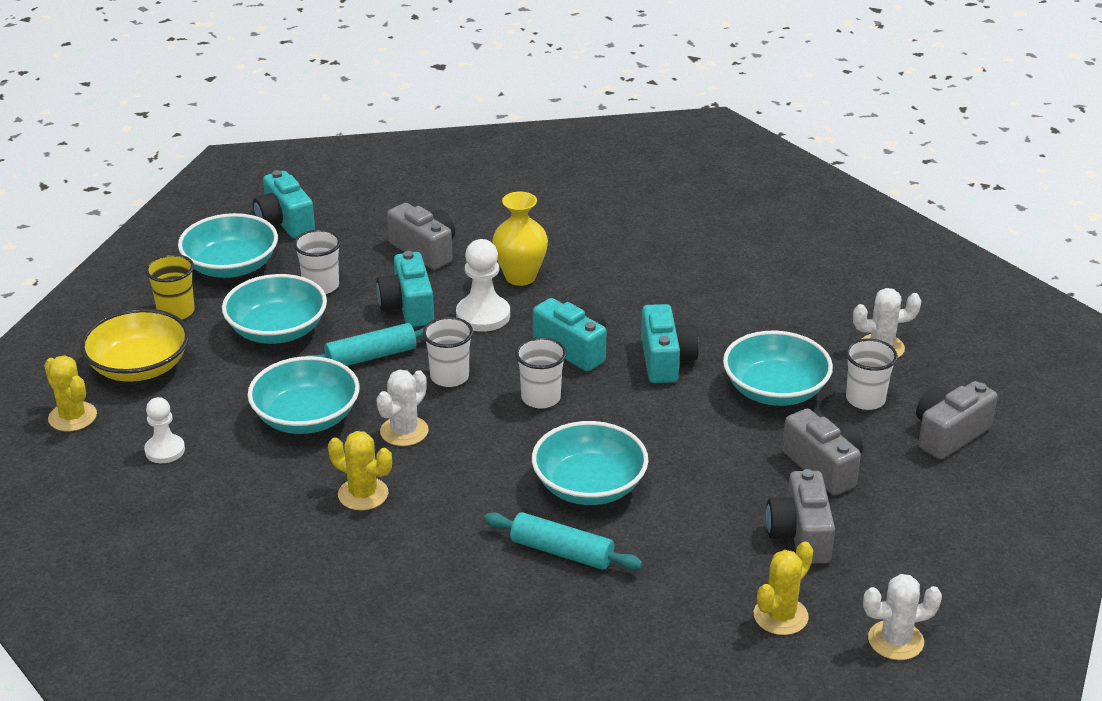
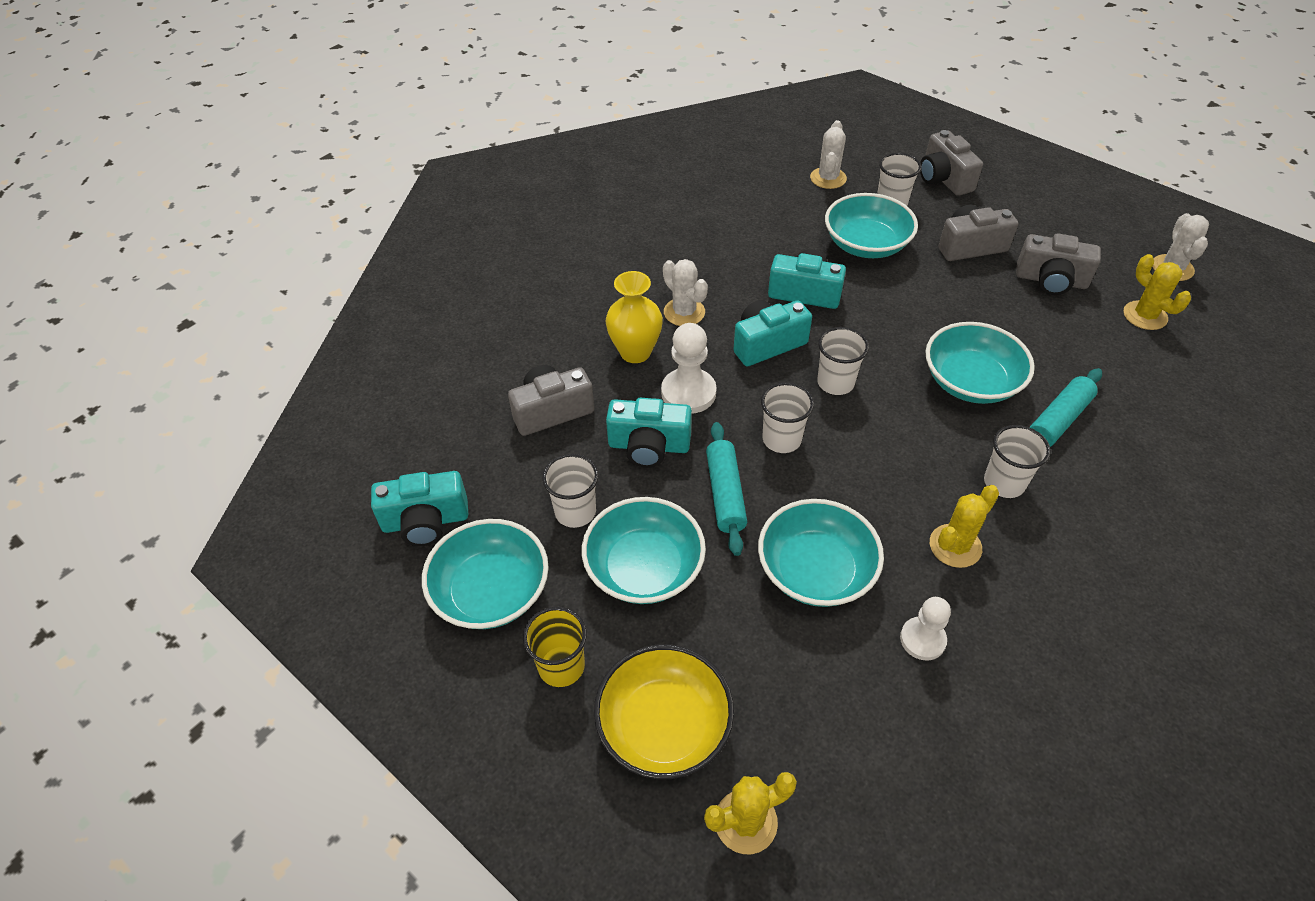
camera: 70 degrees left, 15 degrees up
white pawn [144,397,185,463] -> white pawn moved to [900,597,951,660]
white cactus [376,370,428,446] -> white cactus moved to [663,259,708,326]
none -> white cup [984,425,1051,498]

